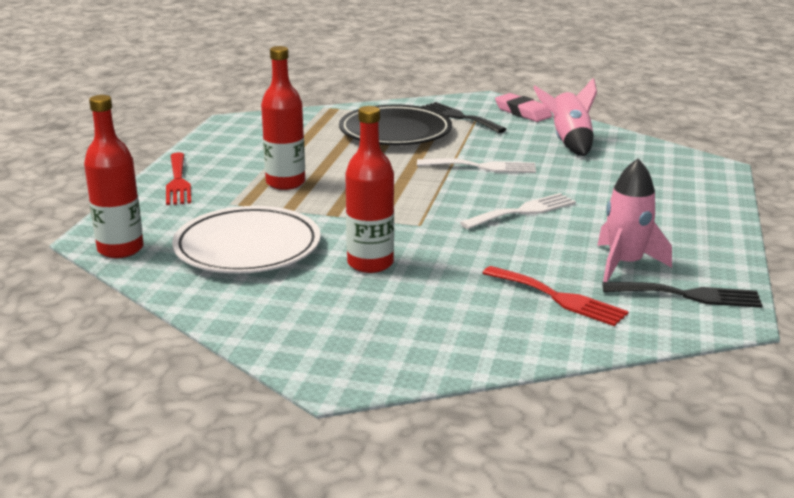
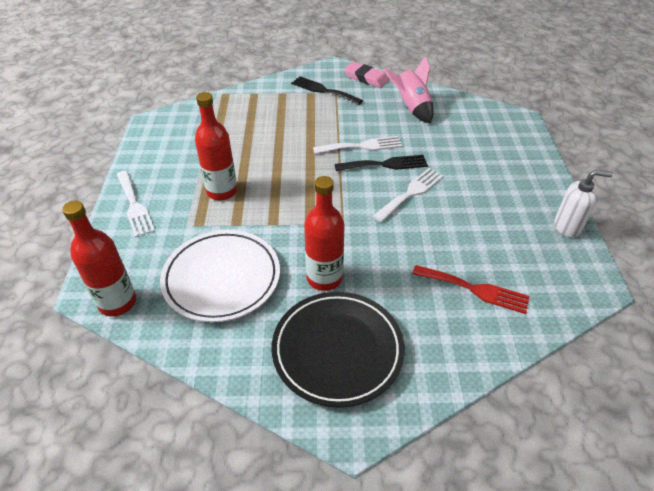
camera: 15 degrees left, 20 degrees up
red fork [166,152,191,205] -> white fork [117,171,155,238]
black plate [339,105,452,145] -> black plate moved to [272,292,405,407]
pink rocket [597,159,672,282] -> none
black fork [603,282,763,308] -> black fork moved to [334,155,428,171]
none -> white soap dispenser [554,170,613,237]

